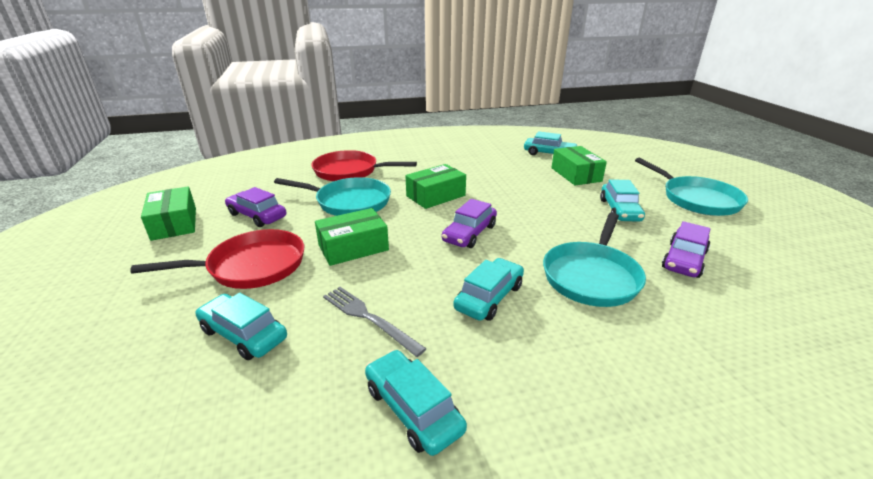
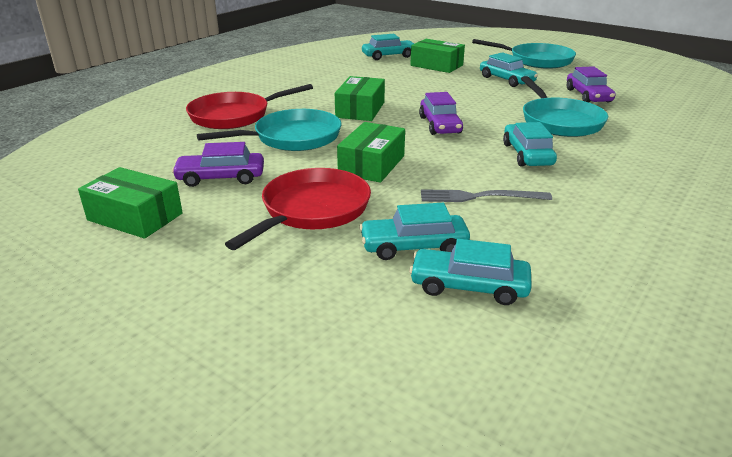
camera: 40 degrees left, 0 degrees up
turquoise car [365,350,467,456] -> turquoise car moved to [409,239,532,305]

